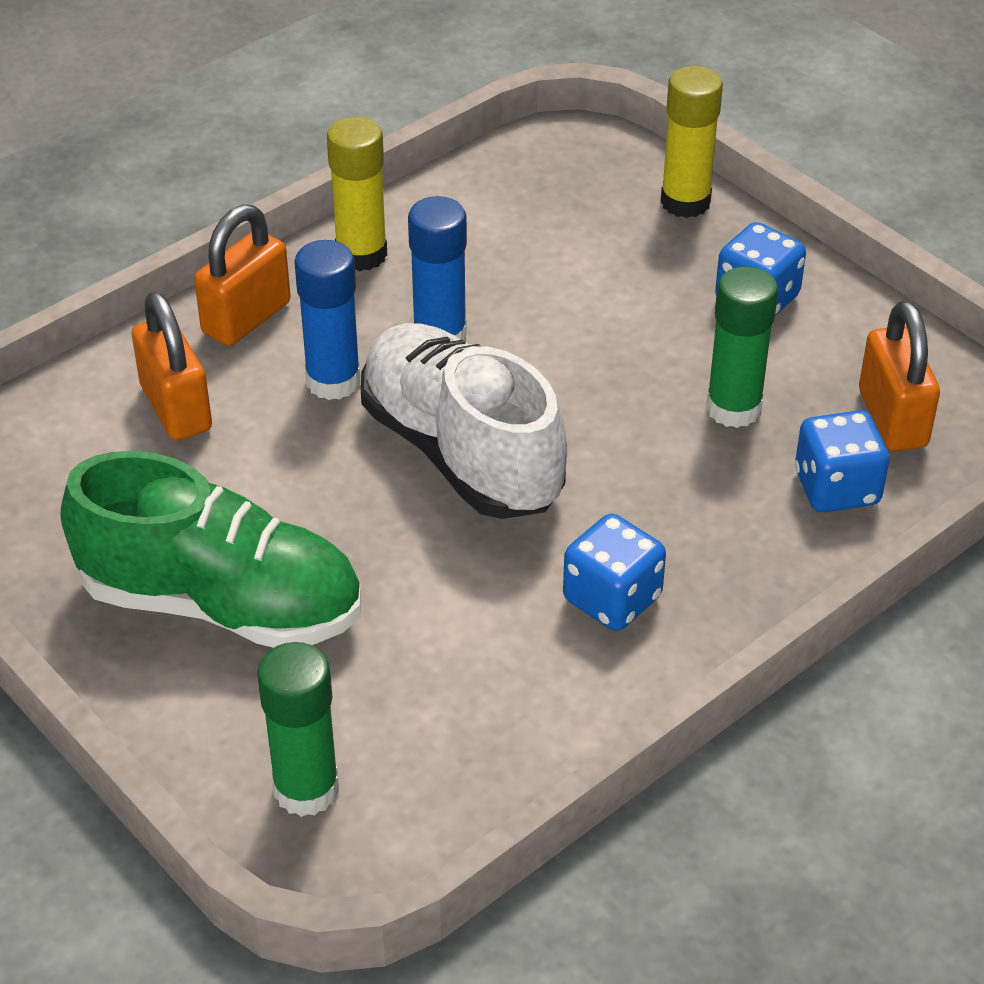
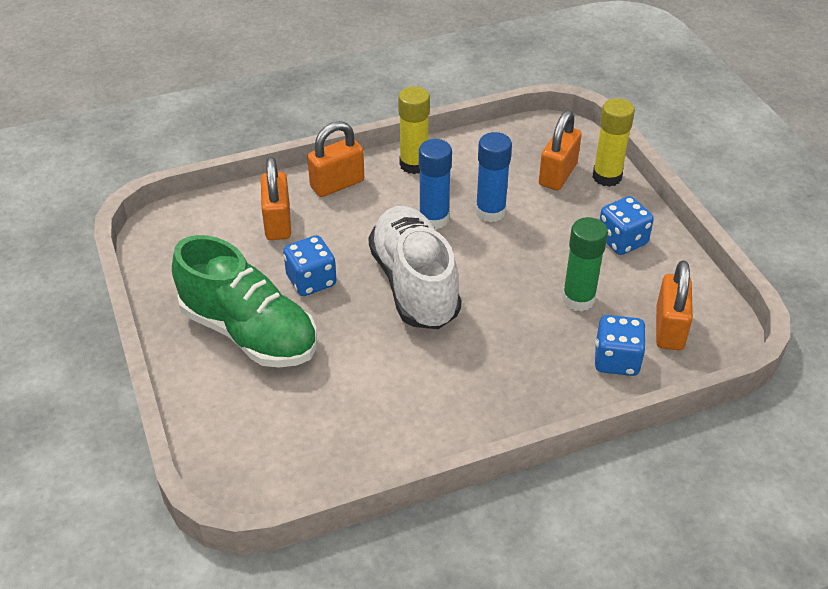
camera: 20 degrees right, 0 degrees up
green glue stick [257,642,339,817] -> none
blue glue stick [294,240,361,400] -> blue glue stick moved to [475,132,512,222]
blue dice [563,513,666,631] -> blue dice moved to [283,235,336,296]
none -> orange padlock [539,110,582,190]

